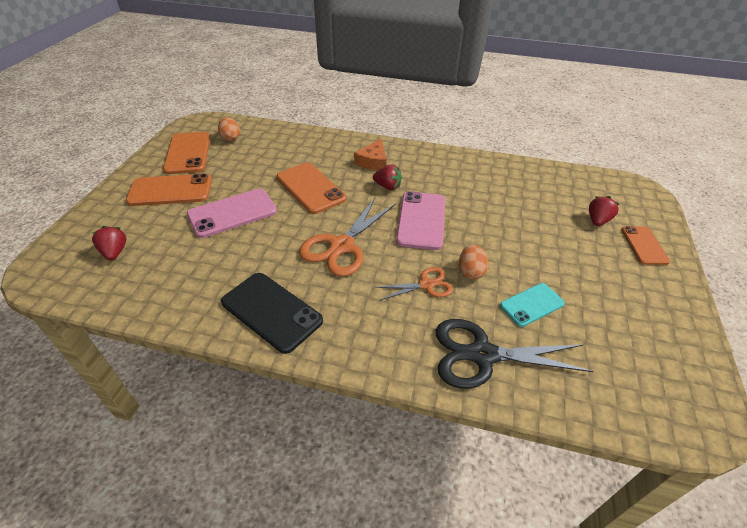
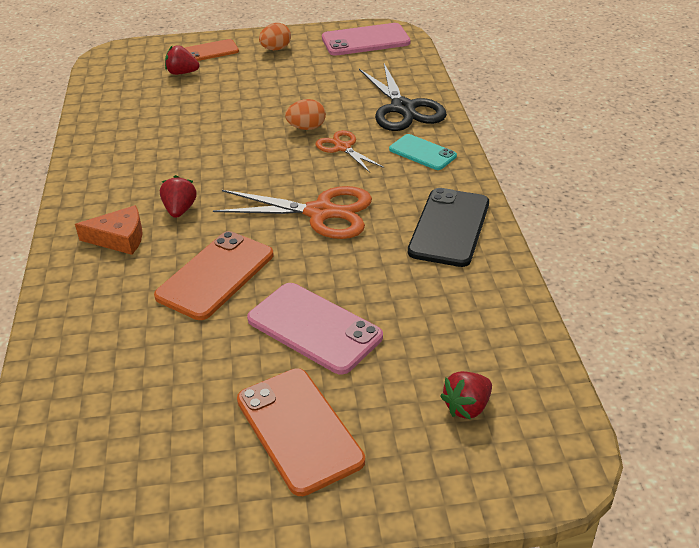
camera: 110 degrees left, 5 degrees down
orange phone [163,132,210,174] -> none
orange egg [218,117,240,141] -> orange egg moved to [259,23,291,50]
pink phone [396,191,445,250] -> pink phone moved to [322,23,411,55]
turquoise phone [500,283,565,327] -> turquoise phone moved to [389,134,457,170]

